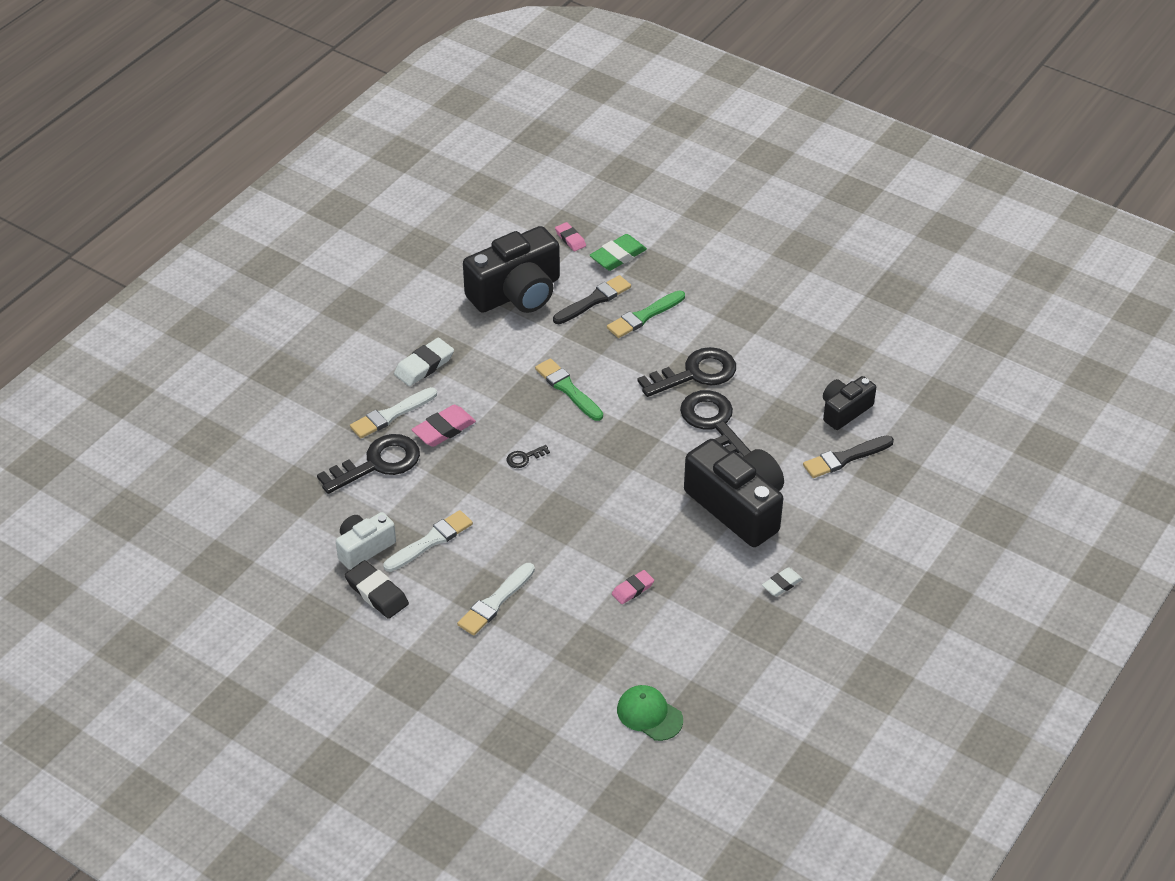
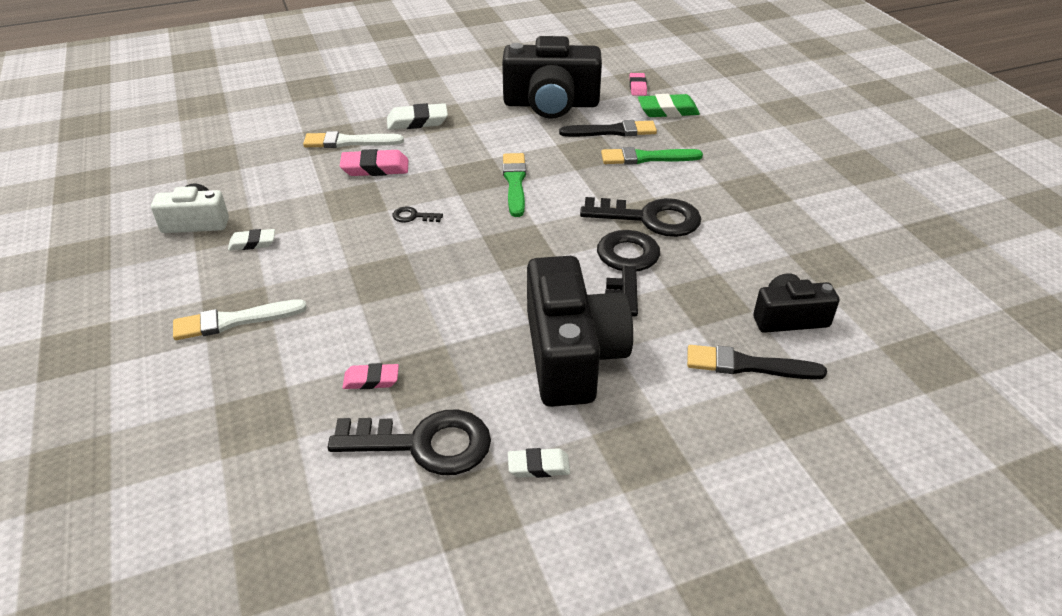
camera: 35 degrees right, 5 degrees down
black key [317,434,420,494] -> black key moved to [327,410,491,475]
black eraser [345,560,409,619] -> none
white brush [384,510,473,572] -> white eraser [228,229,275,251]
green cap [617,685,683,741] -> none

